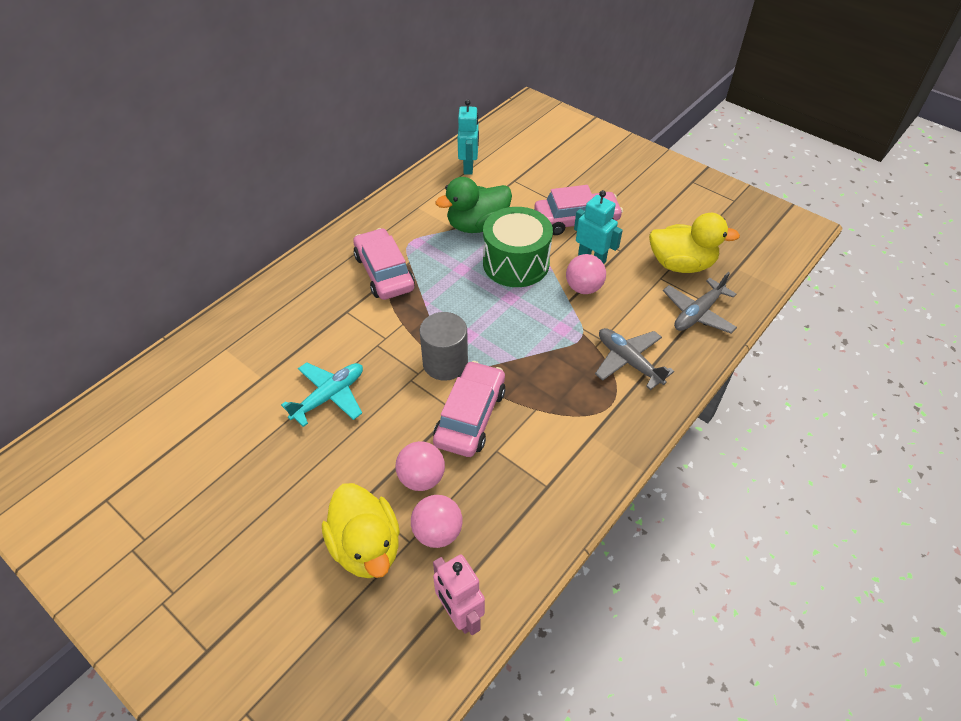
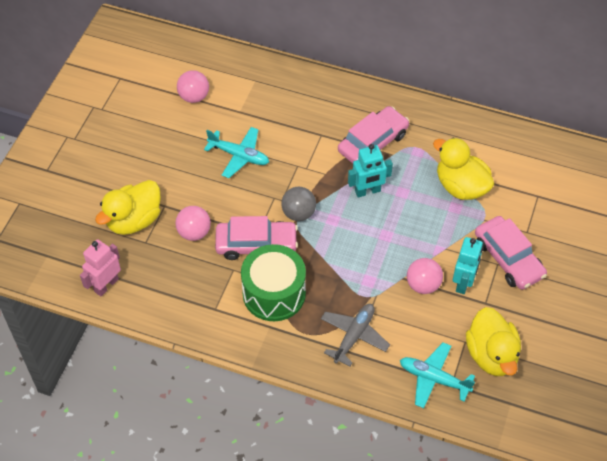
camera: 70 degrees right, 5 degrees up
pink ball [411,495,463,548] -> pink ball moved to [177,70,209,103]
grey cylinder [419,312,468,381] -> grey ball [281,187,316,221]
green duck [435,177,512,233] -> yellow duck [433,138,494,200]
turquoise robot [457,99,479,175] -> turquoise robot moved to [348,144,393,198]
green drum [483,207,553,287] -> green drum moved to [241,244,306,321]
grey plane [663,272,737,333] -> turquoise plane [400,342,475,408]

